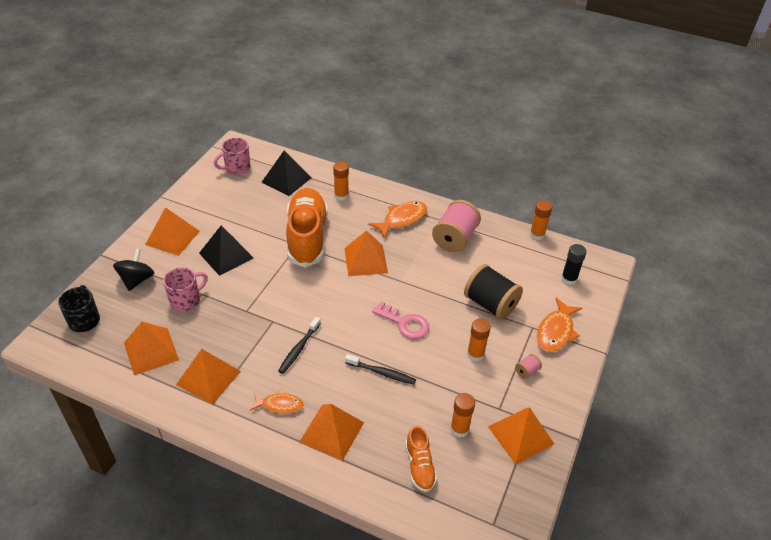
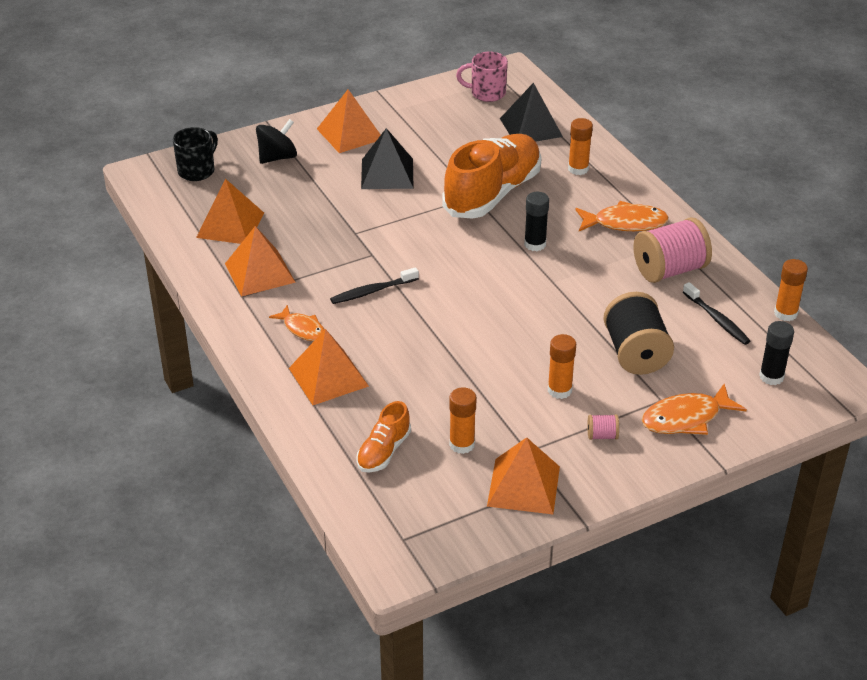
camera: 40 degrees right, 5 degrees down
pink mug [163,267,208,311] -> none
orange pyramid [344,230,388,276] -> black glue stick [524,192,549,251]
black toothbrush [345,354,416,385] -> black toothbrush moved to [683,282,750,345]
pink key [372,301,429,339] -> none

